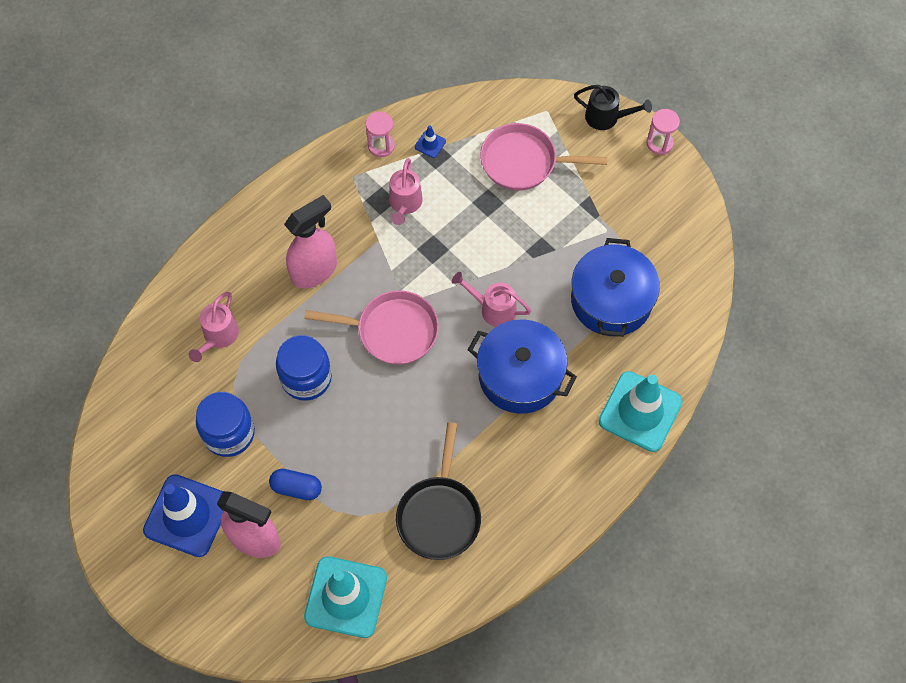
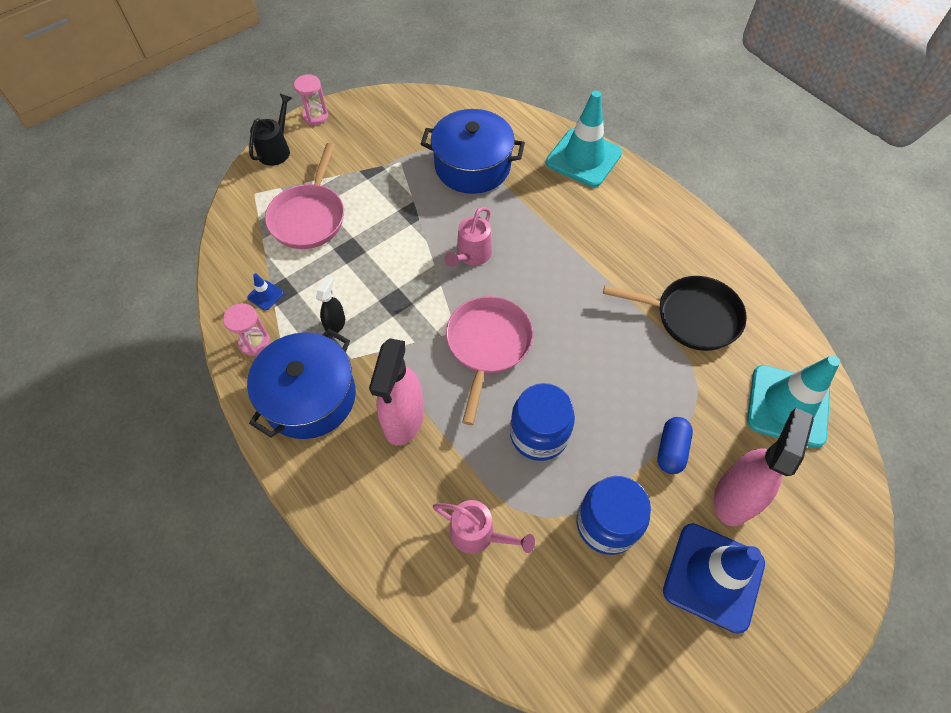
camera: 85 degrees left, 5 degrees down
pink spray bottle [284,195,337,288] -> pink spray bottle turned 135 degrees counterclockwise [369,338,424,446]
pink watering can [389,158,423,225] -> black spray bottle [316,275,345,335]
blue pot [468,320,577,414] -> blue pot moved to [247,329,356,439]

